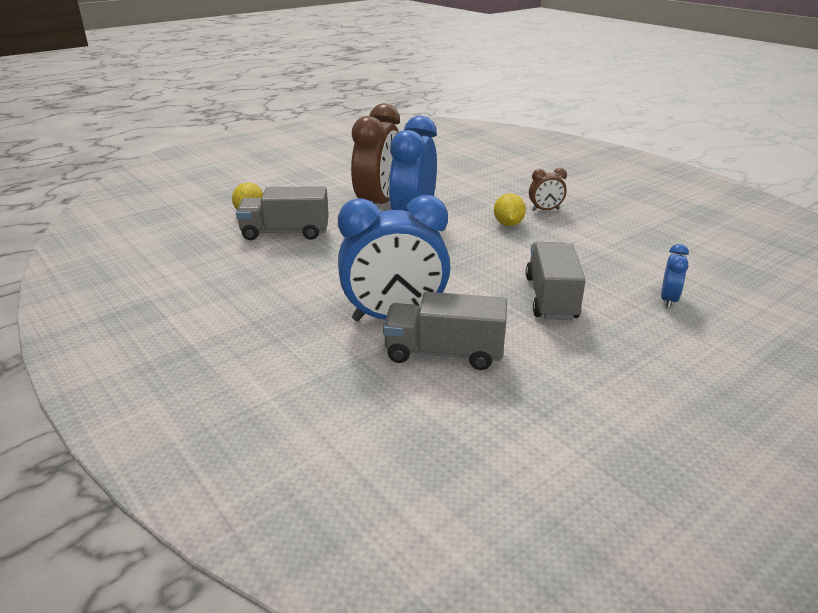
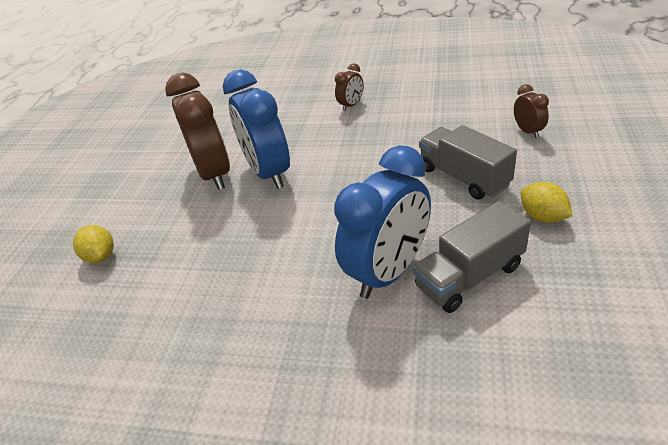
camera: 35 degrees left, 10 degrees up
grey truck [236,186,329,240] -> none
yellow lemon [494,193,526,226] -> yellow lemon moved to [521,182,572,223]
blue clock [661,244,689,308] -> brown clock [514,84,549,138]

